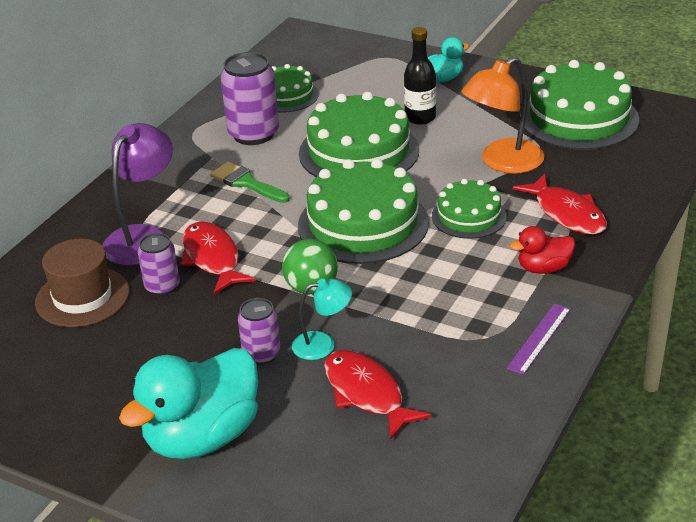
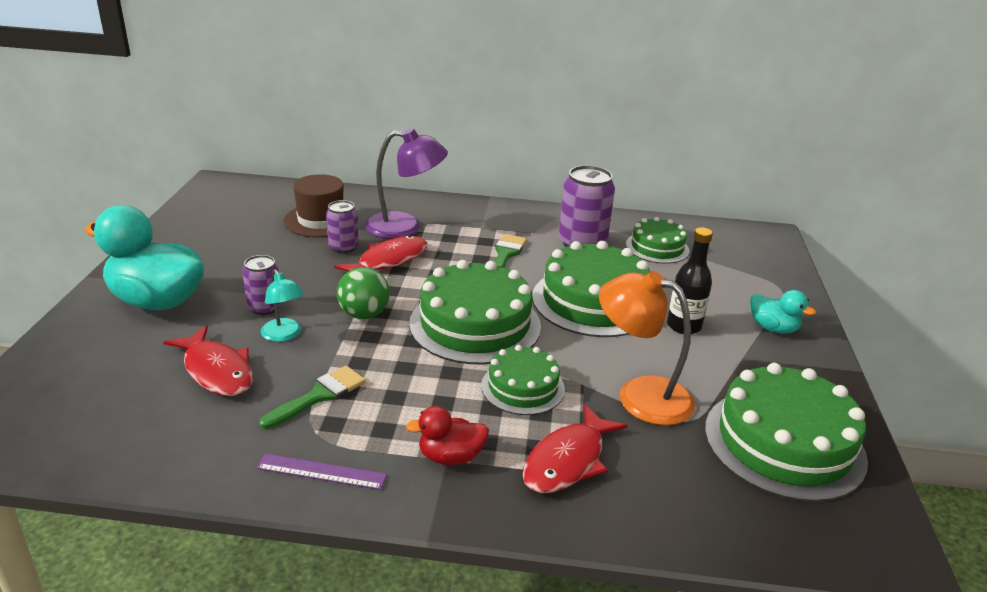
camera: 65 degrees right, 5 degrees down
red fish [324,350,432,440] -> red fish turned 105 degrees clockwise [164,326,253,396]
red duck [510,226,575,274] -> red duck turned 60 degrees counterclockwise [406,406,489,465]
none -> green brush [259,366,366,429]

